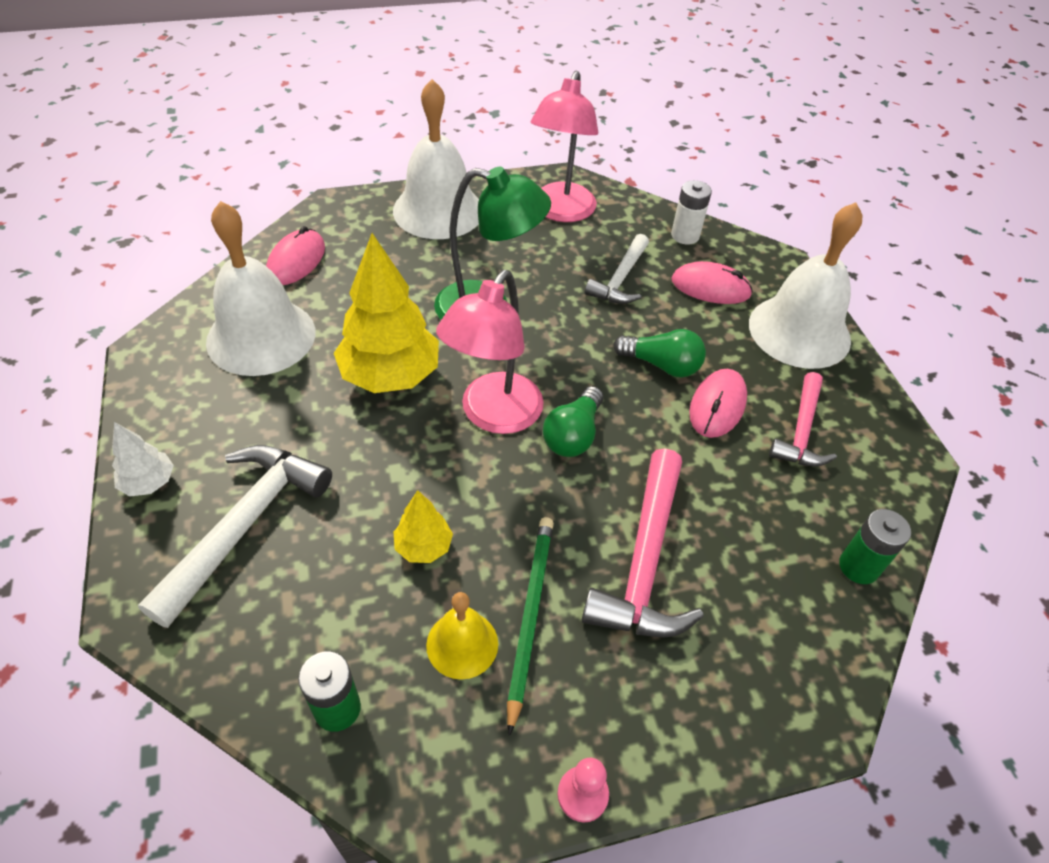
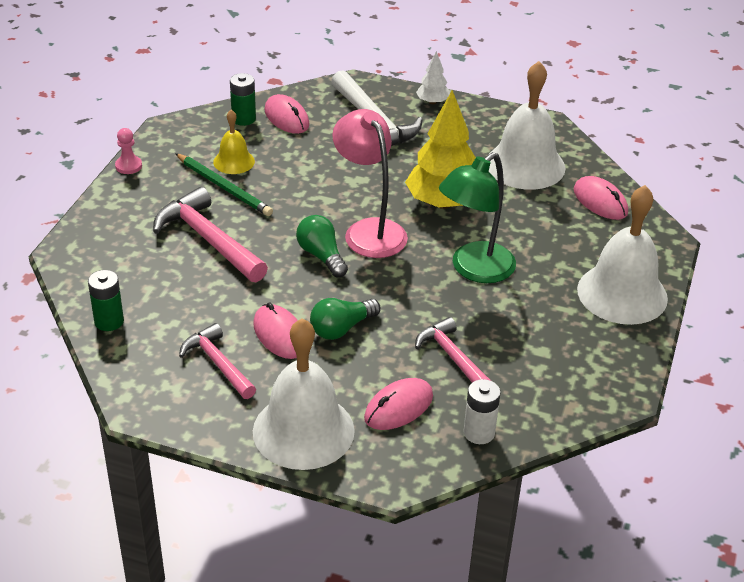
camera: 125 degrees right, 10 degrees down
yellow tree [394,490,453,563] -> none
pink lamp [531,71,598,222] -> none
white hammer [585,234,649,304] -> pink hammer [415,317,491,382]
none -> pink mouse [264,94,310,134]

